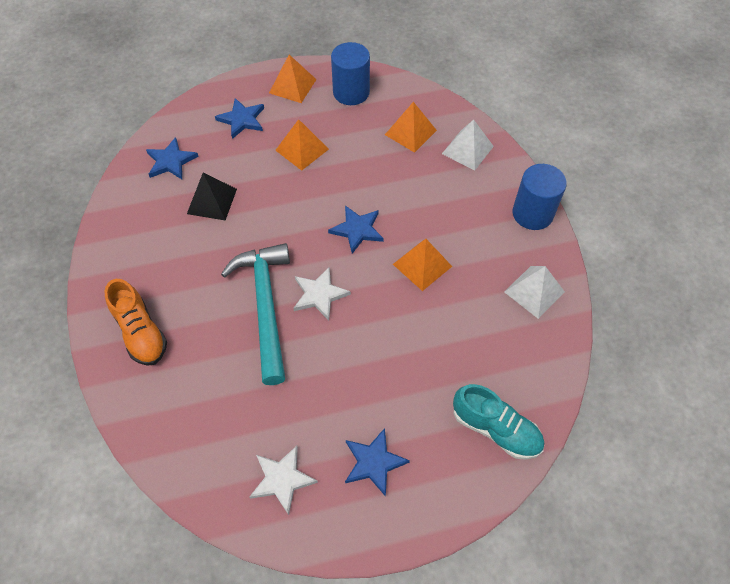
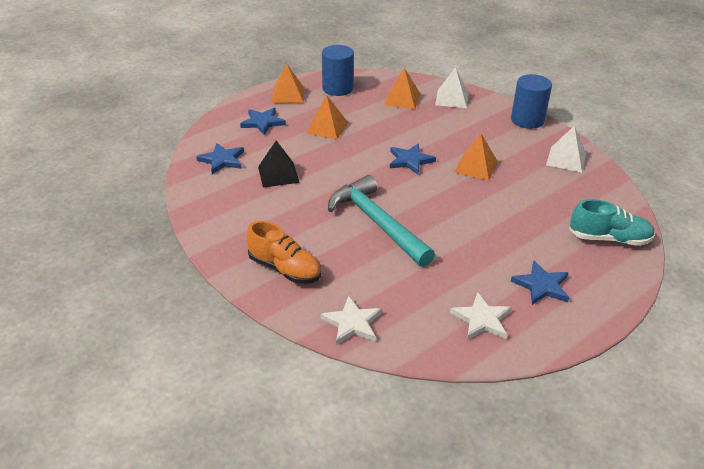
camera: 25 degrees left, 20 degrees down
white star [293,267,351,321] -> white star moved to [320,296,382,345]

